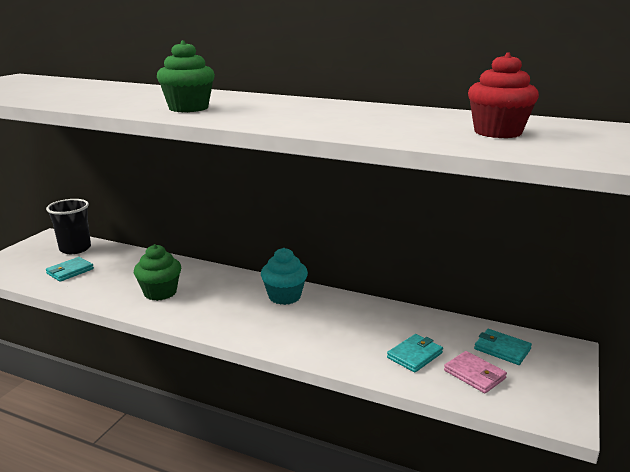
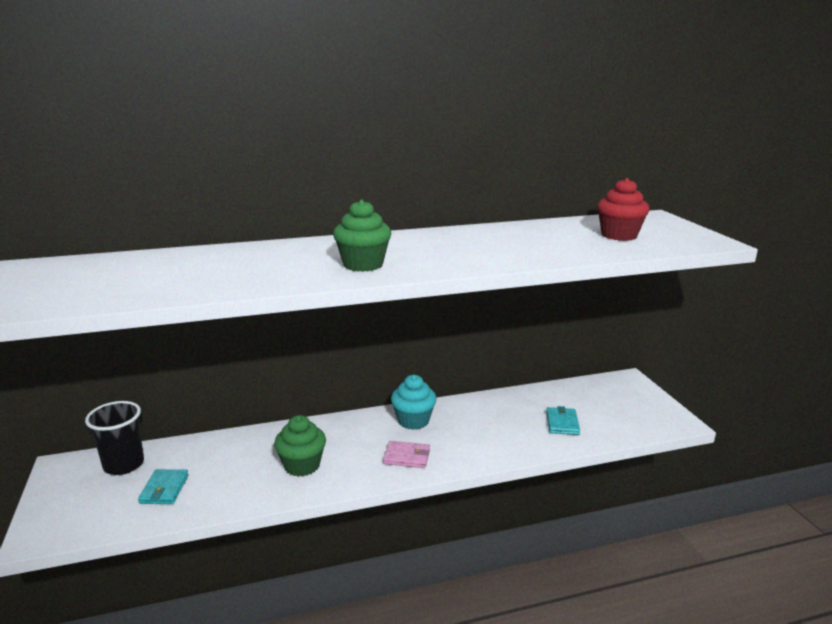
camera: 40 degrees left, 0 degrees up
pink wallet [444,351,507,393] -> pink wallet moved to [383,441,430,468]
turquoise wallet [474,329,532,365] -> none

